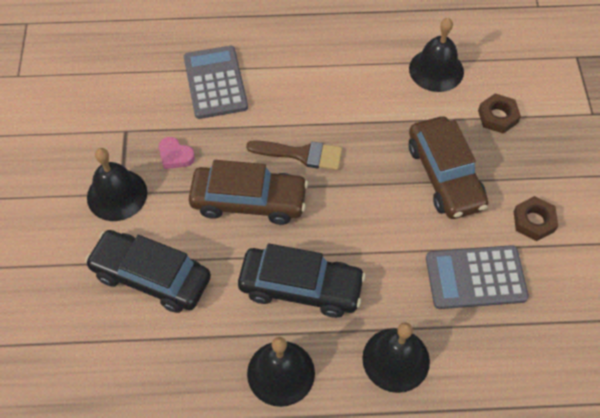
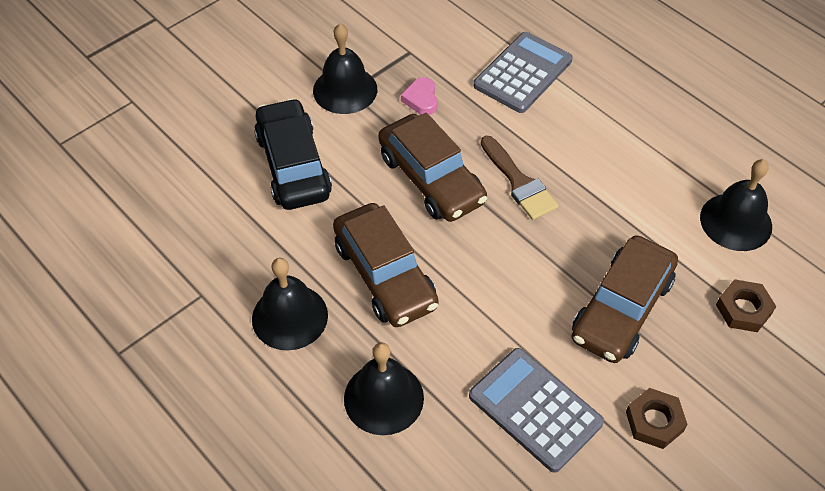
camera: 50 degrees right, 5 degrees down
black car [238,243,366,318] -> brown car [333,203,439,327]

